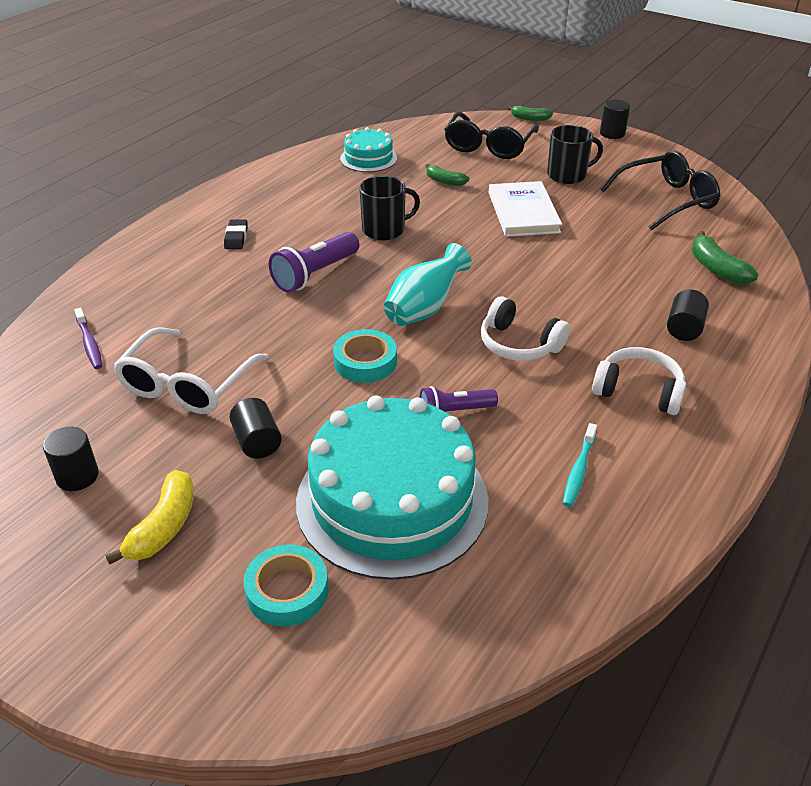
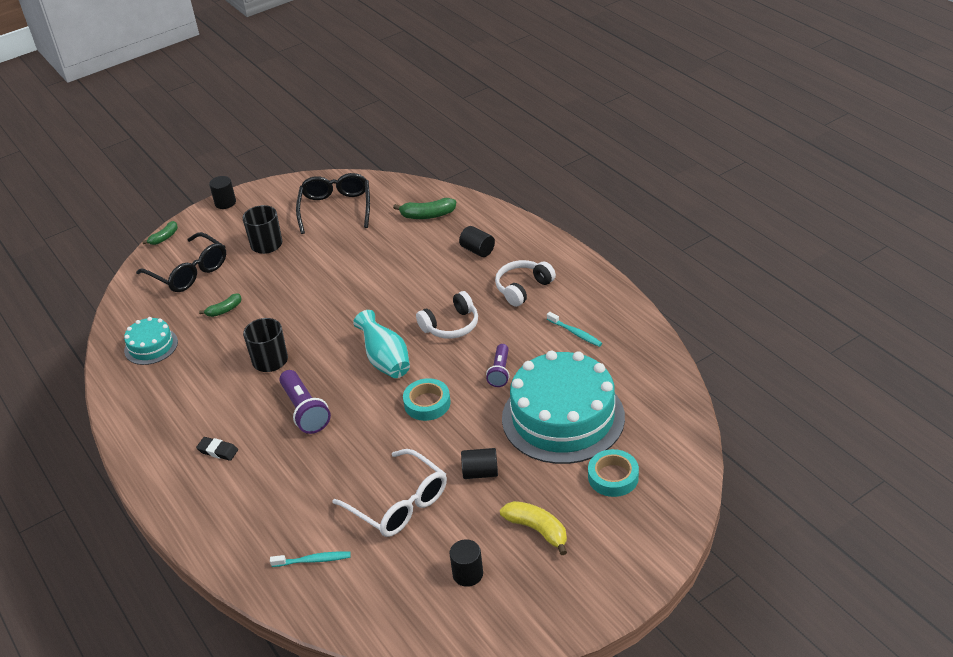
camera: 65 degrees left, 0 degrees up
purple toothbrush [74,308,102,369] -> turquoise toothbrush [270,552,351,567]
white book [489,181,562,237] -> none

